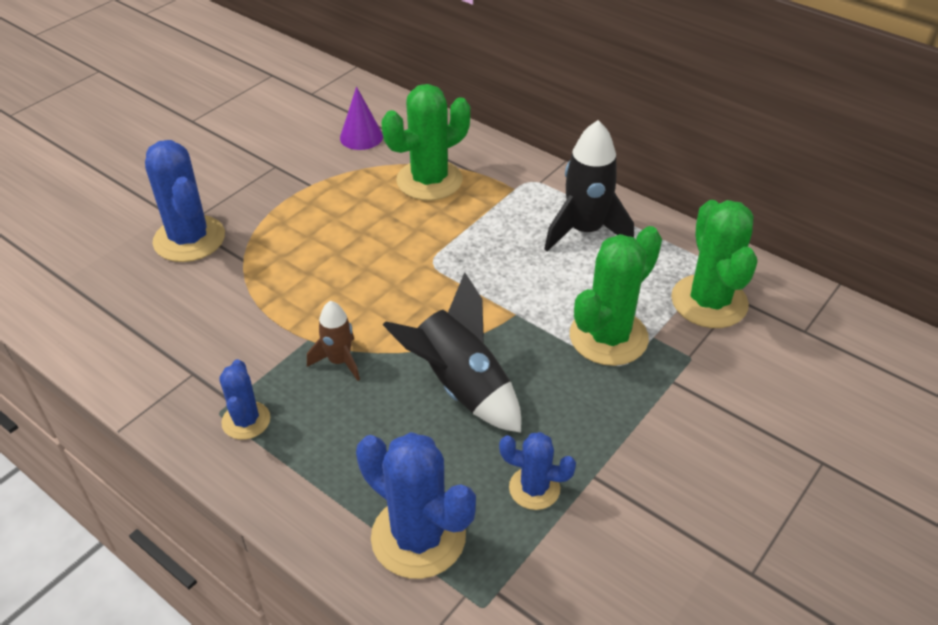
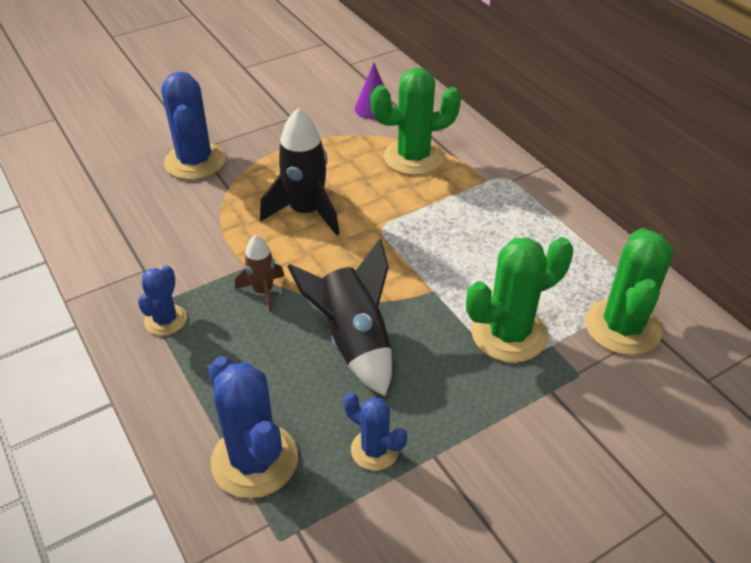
camera: 20 degrees right, 0 degrees up
black rocket [544,120,634,251] -> black rocket moved to [260,108,340,235]

